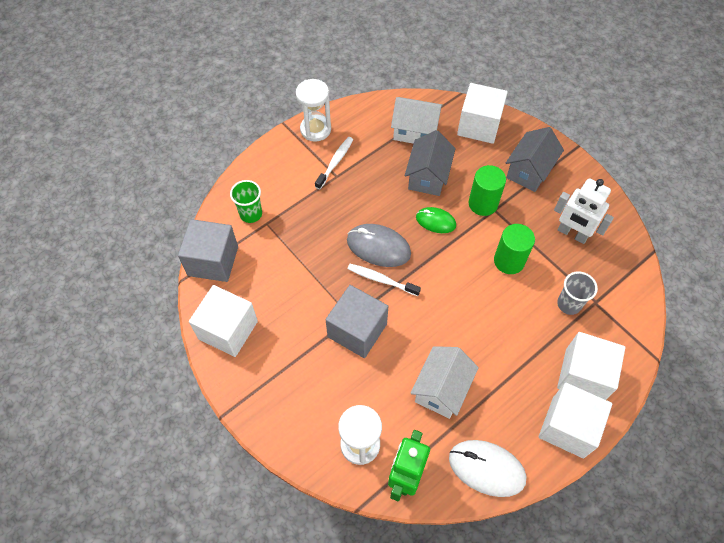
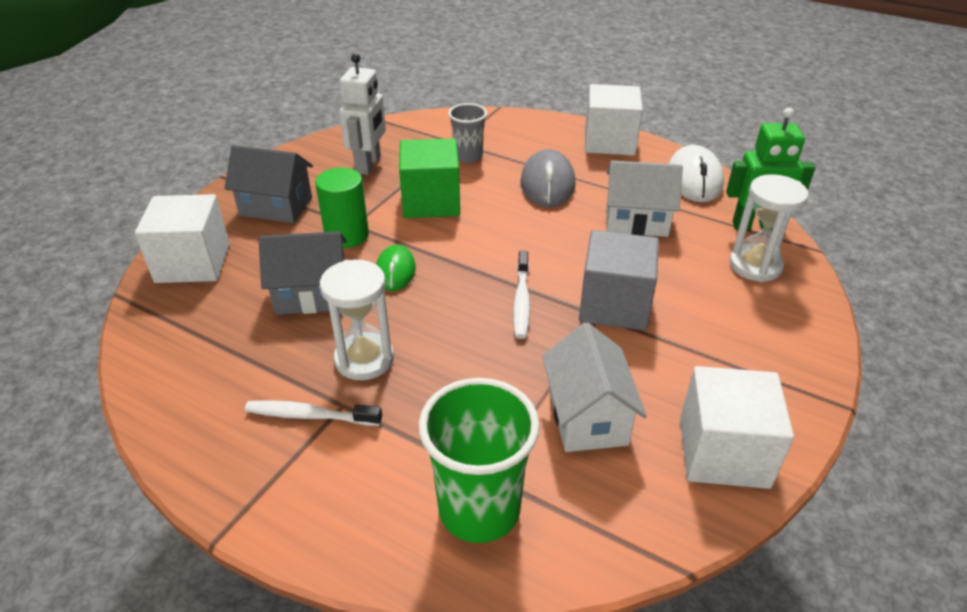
camera: 110 degrees left, 20 degrees down
grey cube [178,219,238,282] -> none
green cup [230,180,262,223] -> green cup [419,378,540,543], size x1.68
white hourglass [296,79,331,142] -> white hourglass moved to [320,260,394,380]
grey mouse [347,224,411,267] -> grey mouse moved to [521,149,576,207]
white house [391,97,443,144] -> white house moved to [542,322,647,452]
green cylinder [494,224,535,274] -> green cube [399,138,460,218]
white cube [557,332,625,400] -> none

